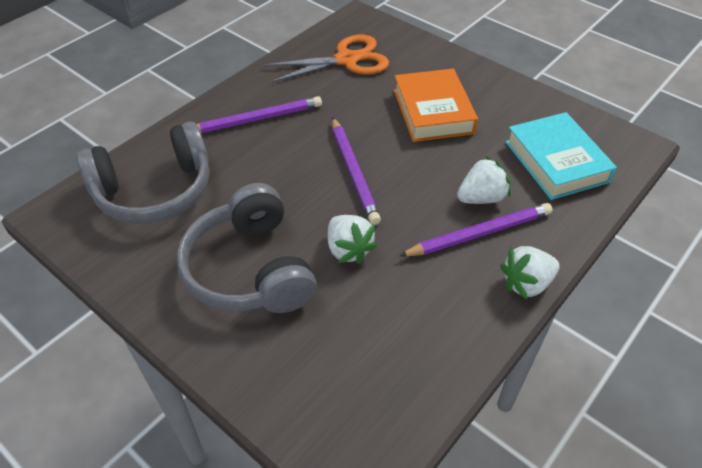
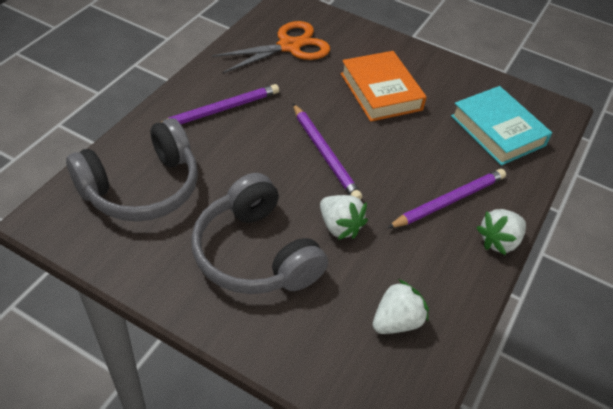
camera: 15 degrees left, 0 degrees up
white strawberry [457,156,511,204] -> white strawberry moved to [373,279,429,334]

